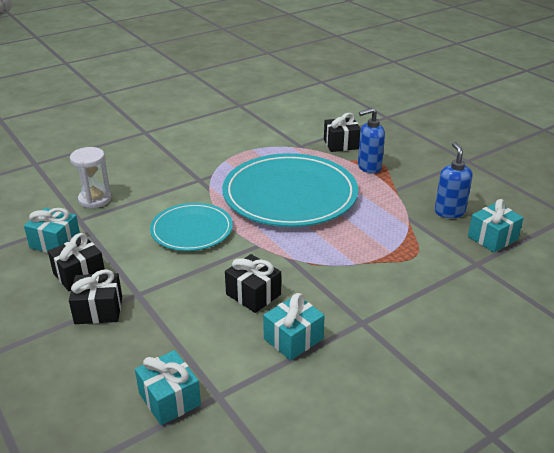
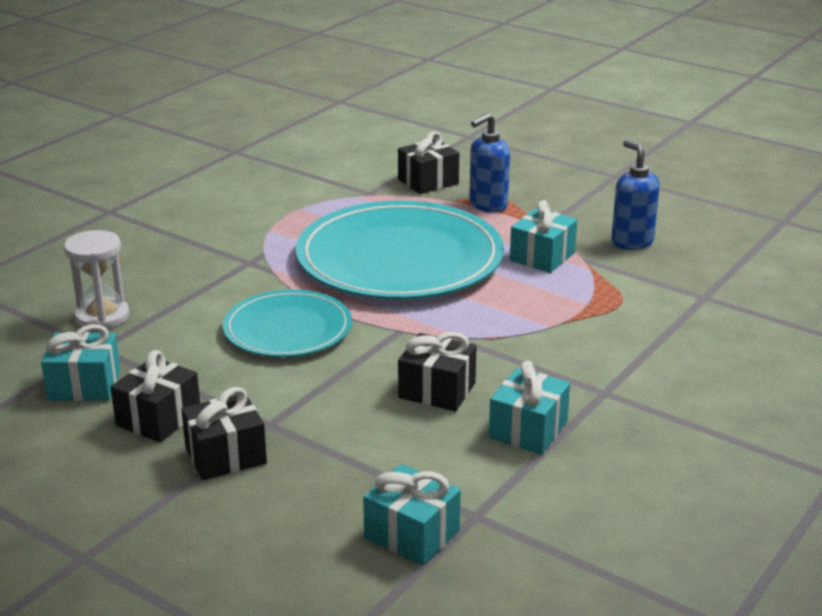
camera: 20 degrees left, 5 degrees down
turquoise gift [468,199,524,253] -> turquoise gift moved to [510,200,577,273]

